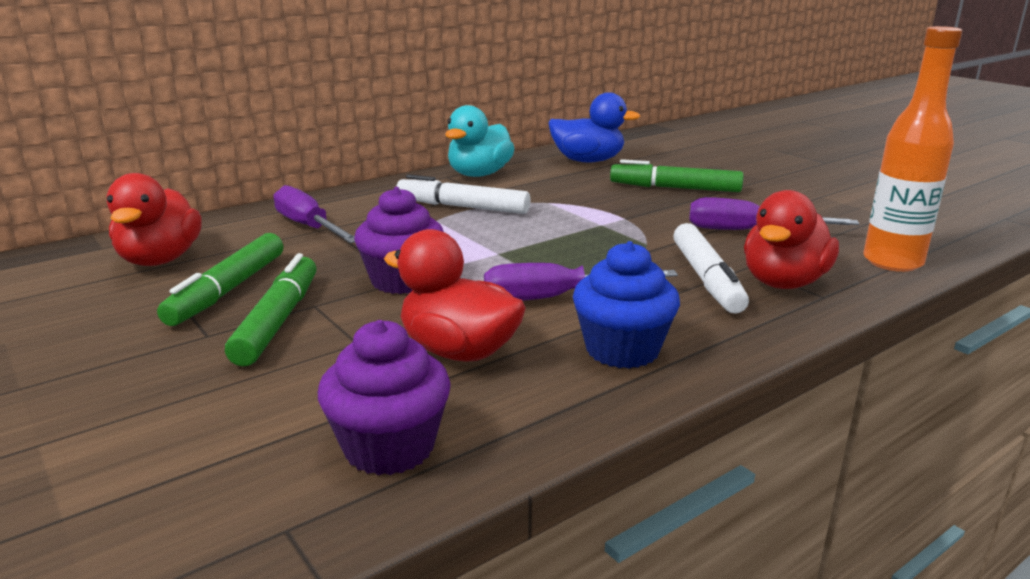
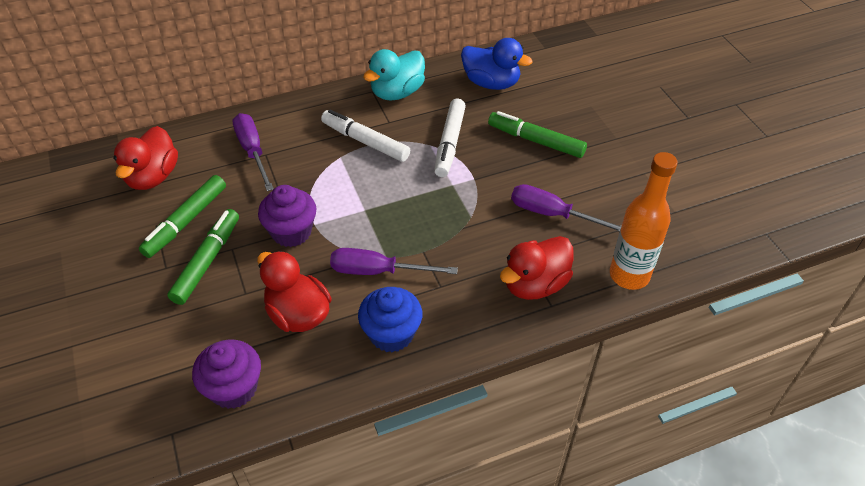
camera: 15 degrees right, 25 degrees up
white marker [673,223,749,314] -> white marker moved to [434,99,466,177]

